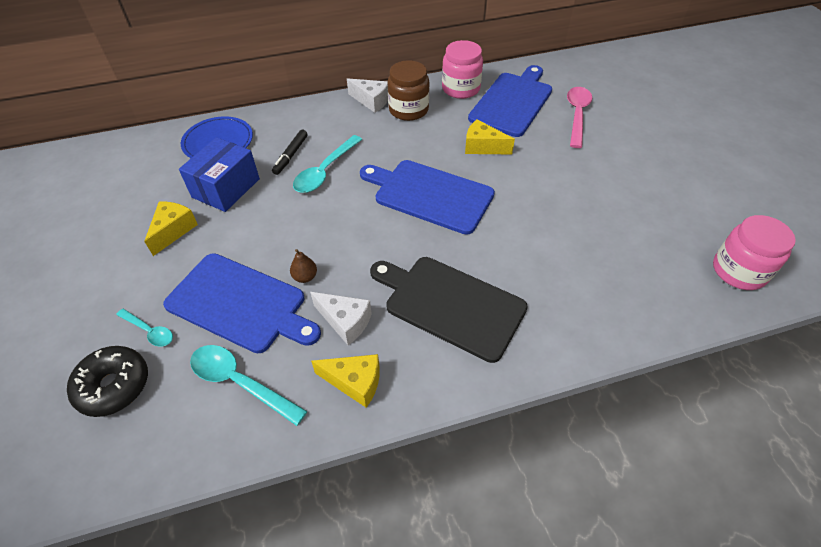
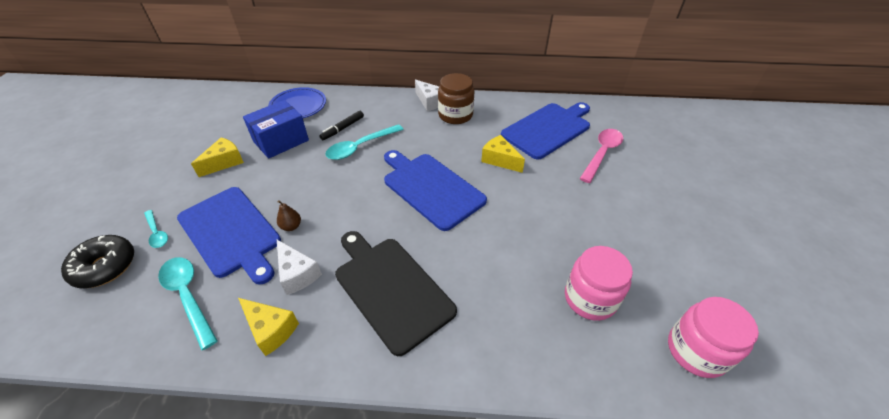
camera: 20 degrees right, 5 degrees down
pink jar [442,40,483,99] -> pink jar moved to [565,246,633,321]

